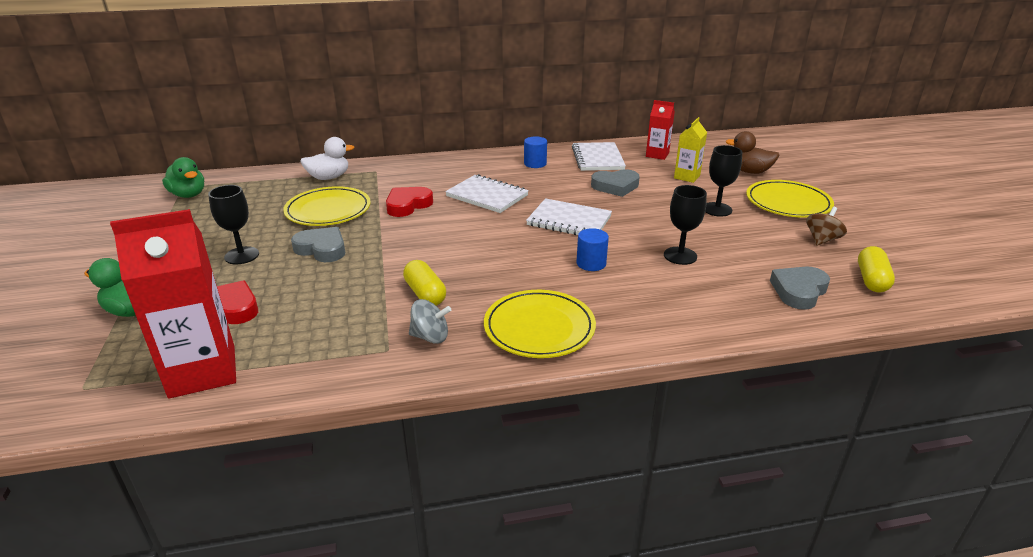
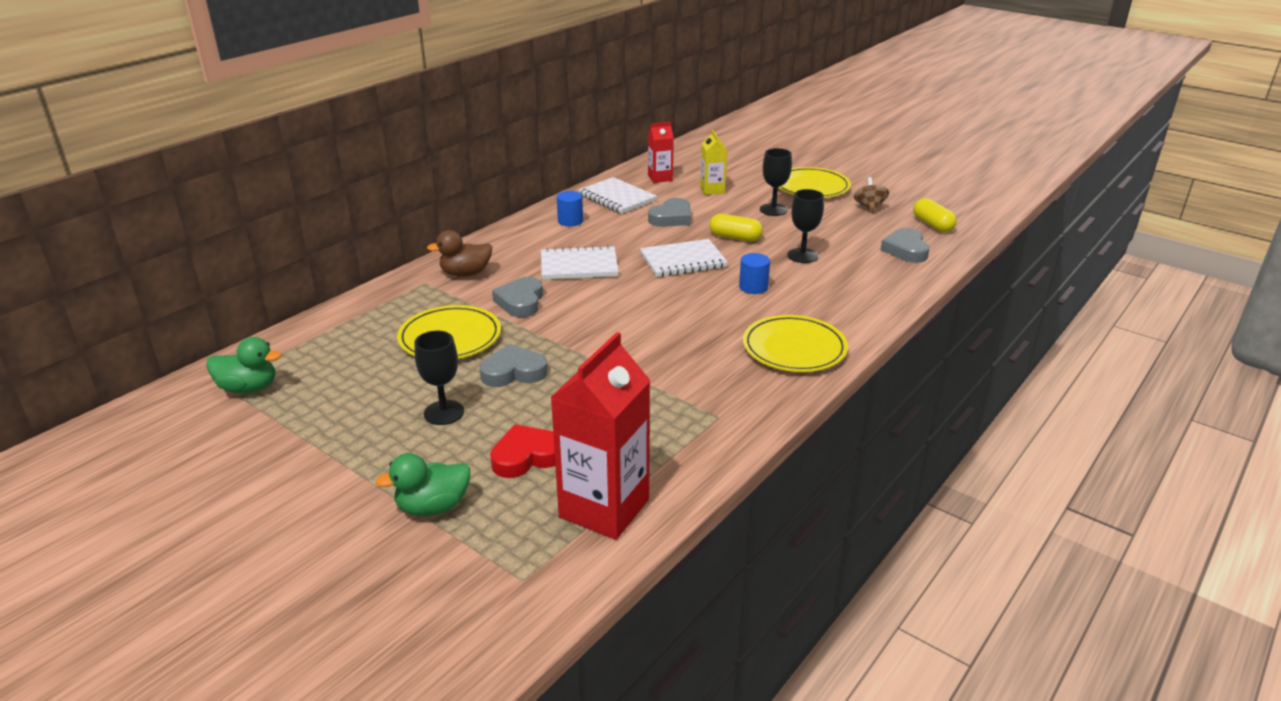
camera: 40 degrees left, 0 degrees up
white duck [300,137,354,180] -> none
red heart [386,187,433,217] -> grey heart [492,277,543,317]
yellow capsule [403,260,446,306] -> yellow capsule moved to [709,214,763,241]
grey spinning top [409,299,451,344] -> none
brown duck [725,131,779,174] -> brown duck moved to [427,230,492,277]

